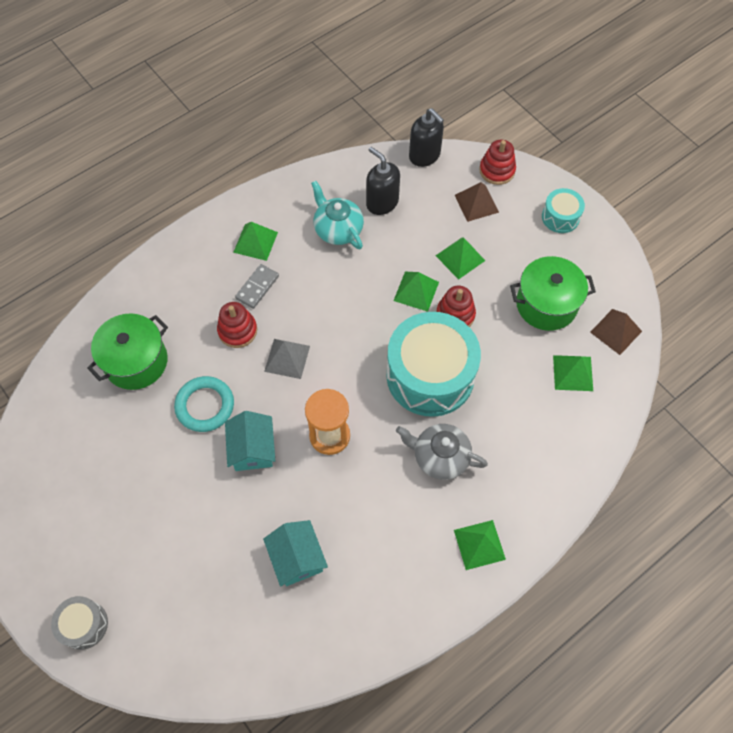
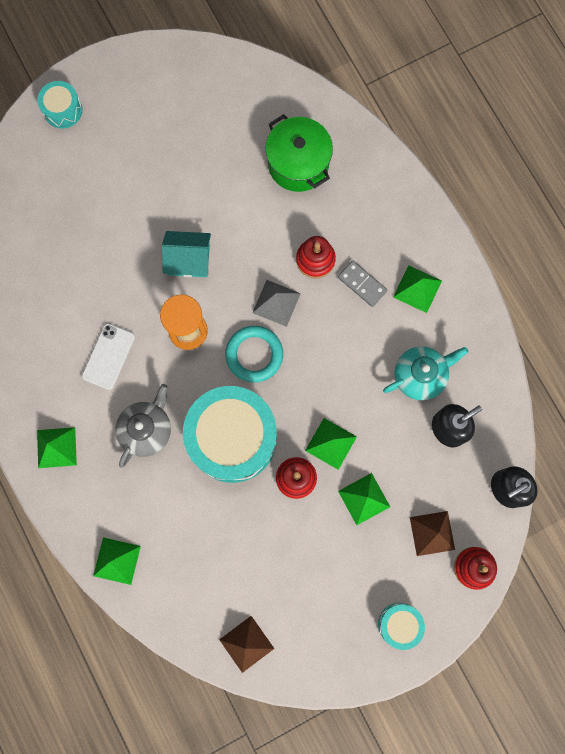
camera: 100 degrees right, 15 degrees up
grey drum [51,596,108,650] -> turquoise drum [38,81,82,128]
turquoise ring [174,376,234,432] -> turquoise ring moved to [225,326,283,382]
turquoise house [263,520,328,586] -> none
green pot [510,256,596,331] -> none
green pyramid [553,355,593,391] -> green pyramid moved to [93,537,141,585]
none -> white phone [82,323,135,390]

